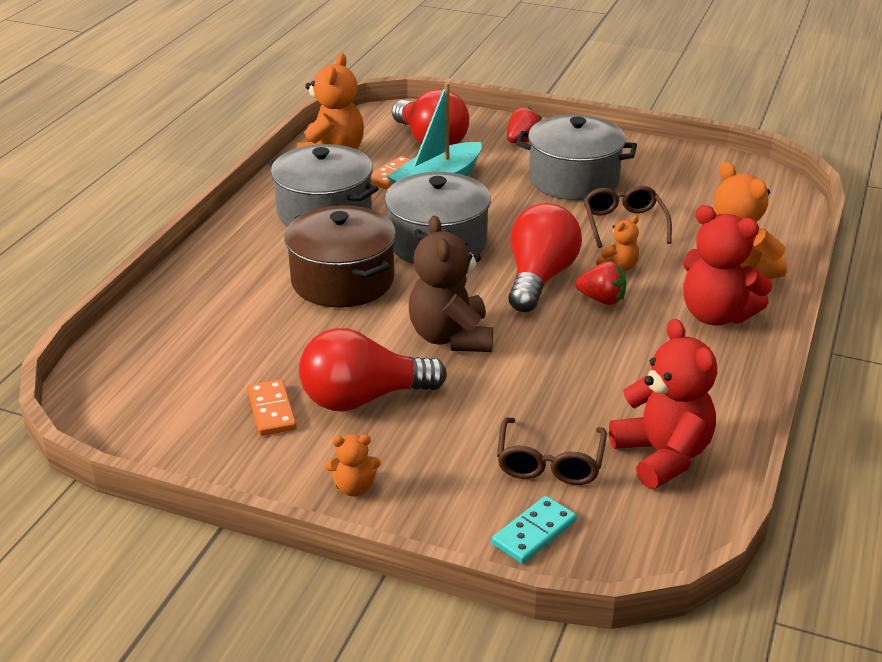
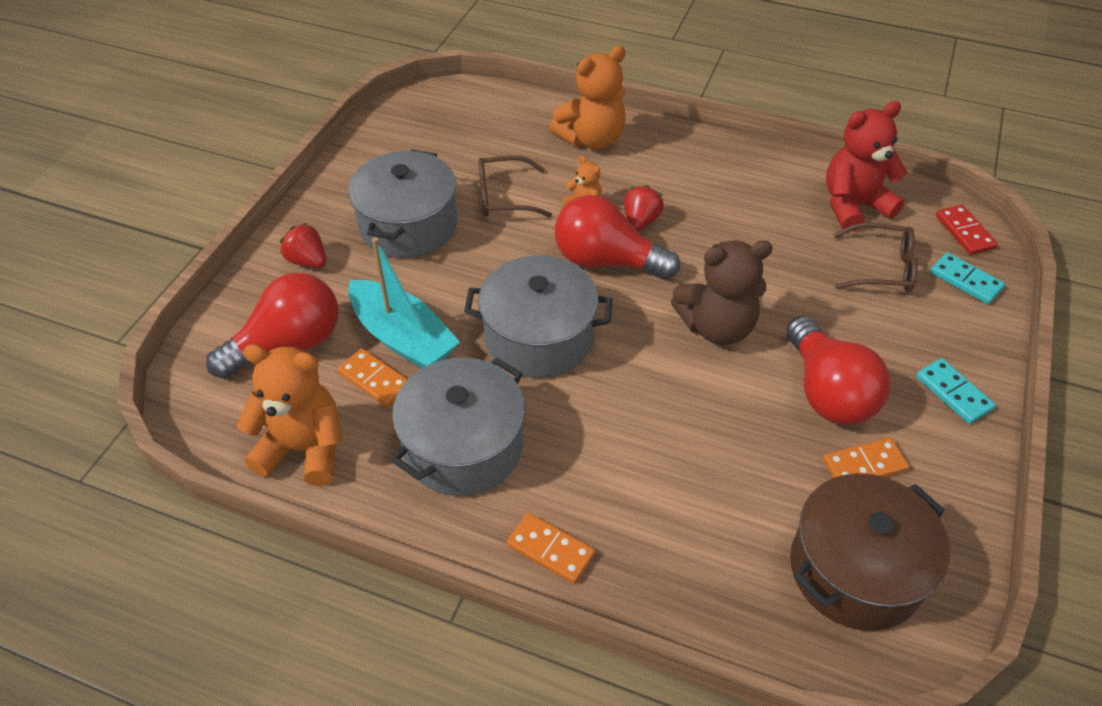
camera: 90 degrees left, 15 degrees up
brown pot [284,205,396,308] -> brown pot moved to [790,473,950,631]
orange teddy bear [326,434,381,496] -> turquoise domino [916,358,996,424]
red teddy bear [683,205,772,326] -> none
none -> orange domino [507,513,595,584]
none -> red domino [936,205,998,255]

